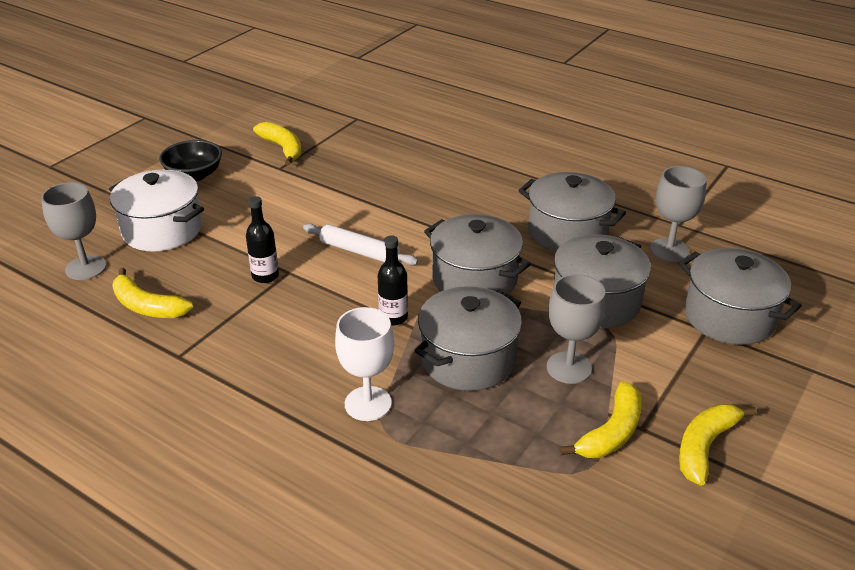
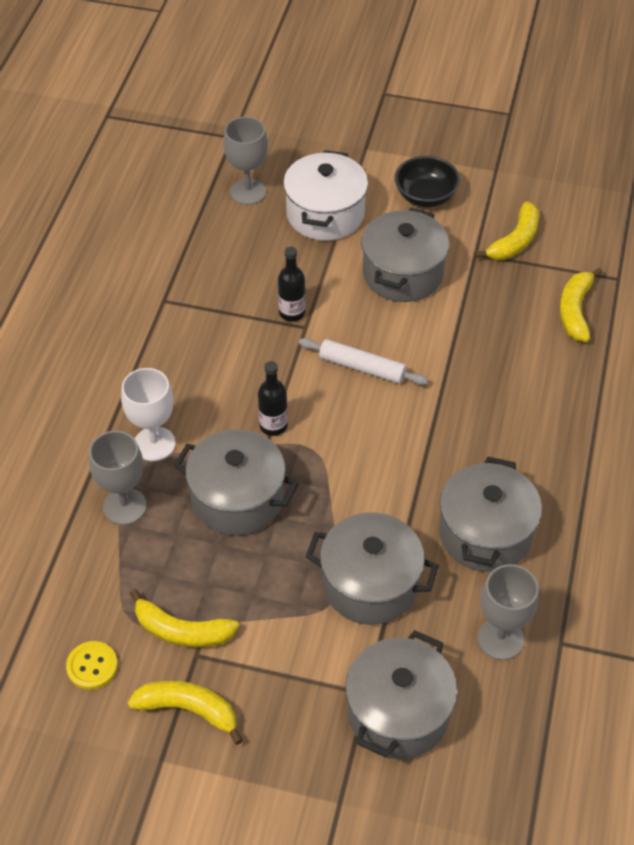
camera: 70 degrees right, 15 degrees up
yellow banana [112,268,193,318] -> yellow banana moved to [560,268,603,342]
white rolling pin [303,224,418,265] -> white rolling pin turned 75 degrees counterclockwise [299,338,428,385]
grey pot [424,214,531,295] -> grey pot moved to [361,208,449,302]
grey goblet [547,274,606,384] -> grey goblet moved to [89,431,147,525]
none -> yellow button [66,641,118,690]

